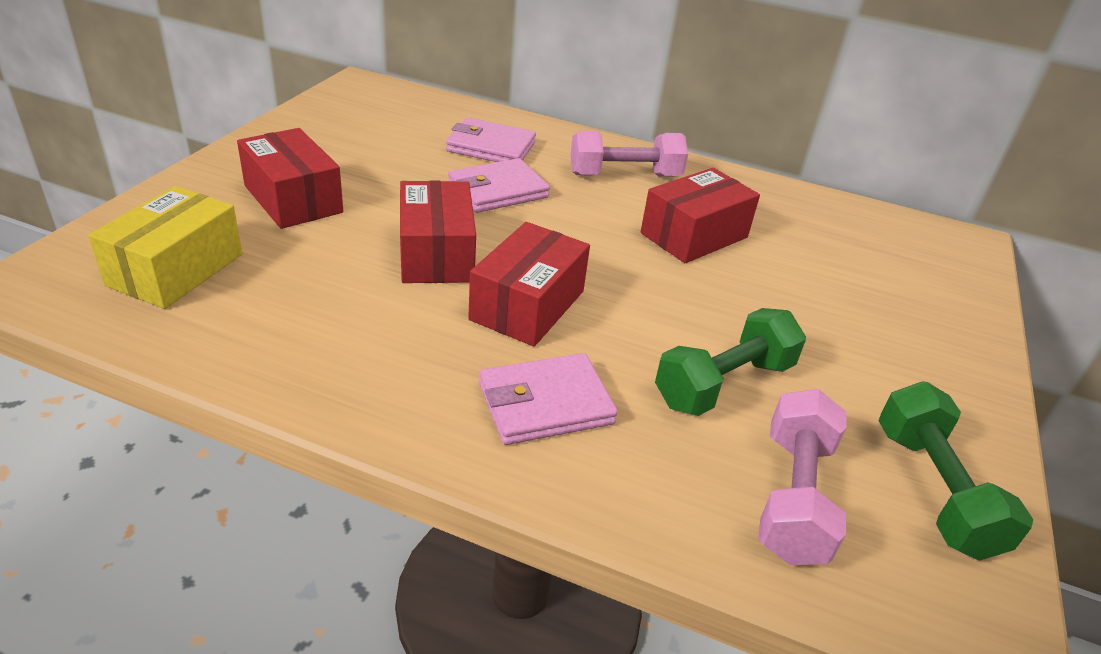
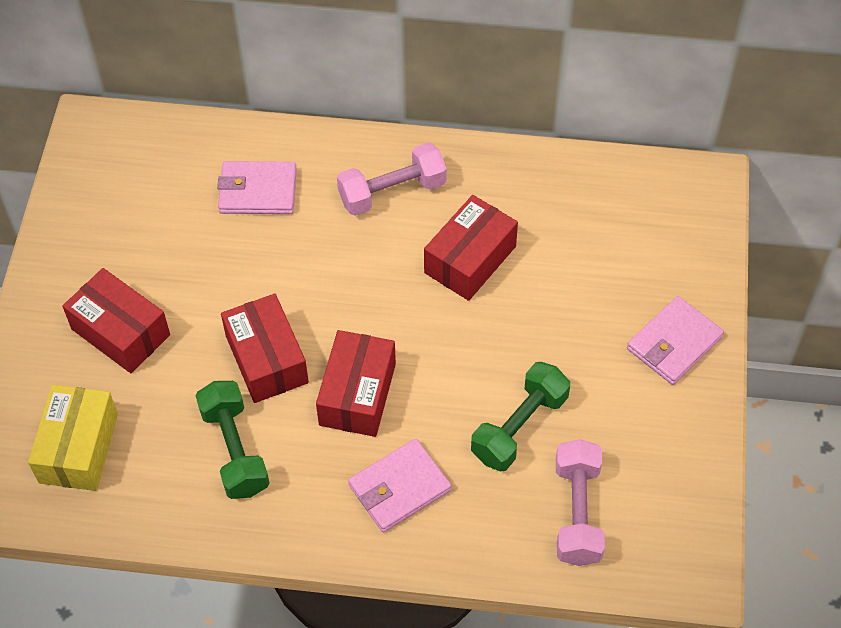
camera: 10 degrees left, 20 degrees up
pink wallet [448,158,550,213] -> pink wallet moved to [627,296,724,385]
green dumbbell [878,381,1033,561] -> green dumbbell moved to [196,381,269,499]

